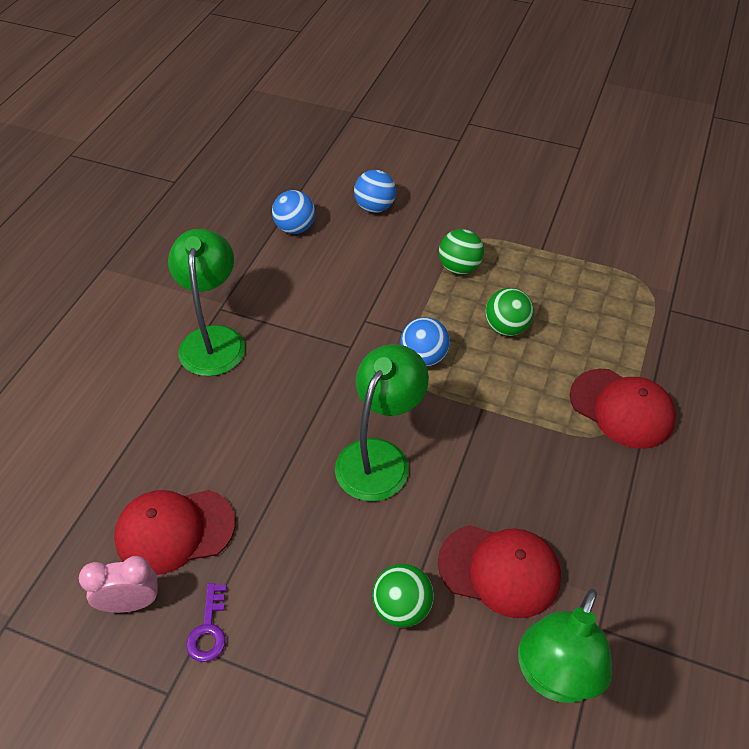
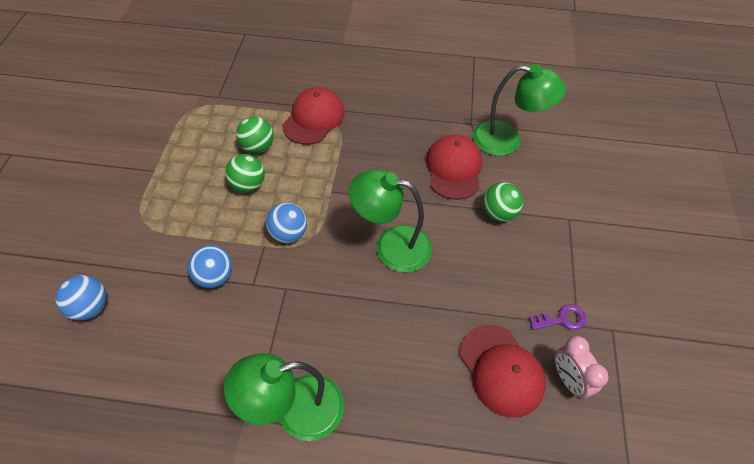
camera: 105 degrees left, 5 degrees up
blue ball [272,190,315,234] -> blue ball moved to [187,245,233,288]
green ball [439,229,484,275] -> green ball moved to [236,116,273,153]

